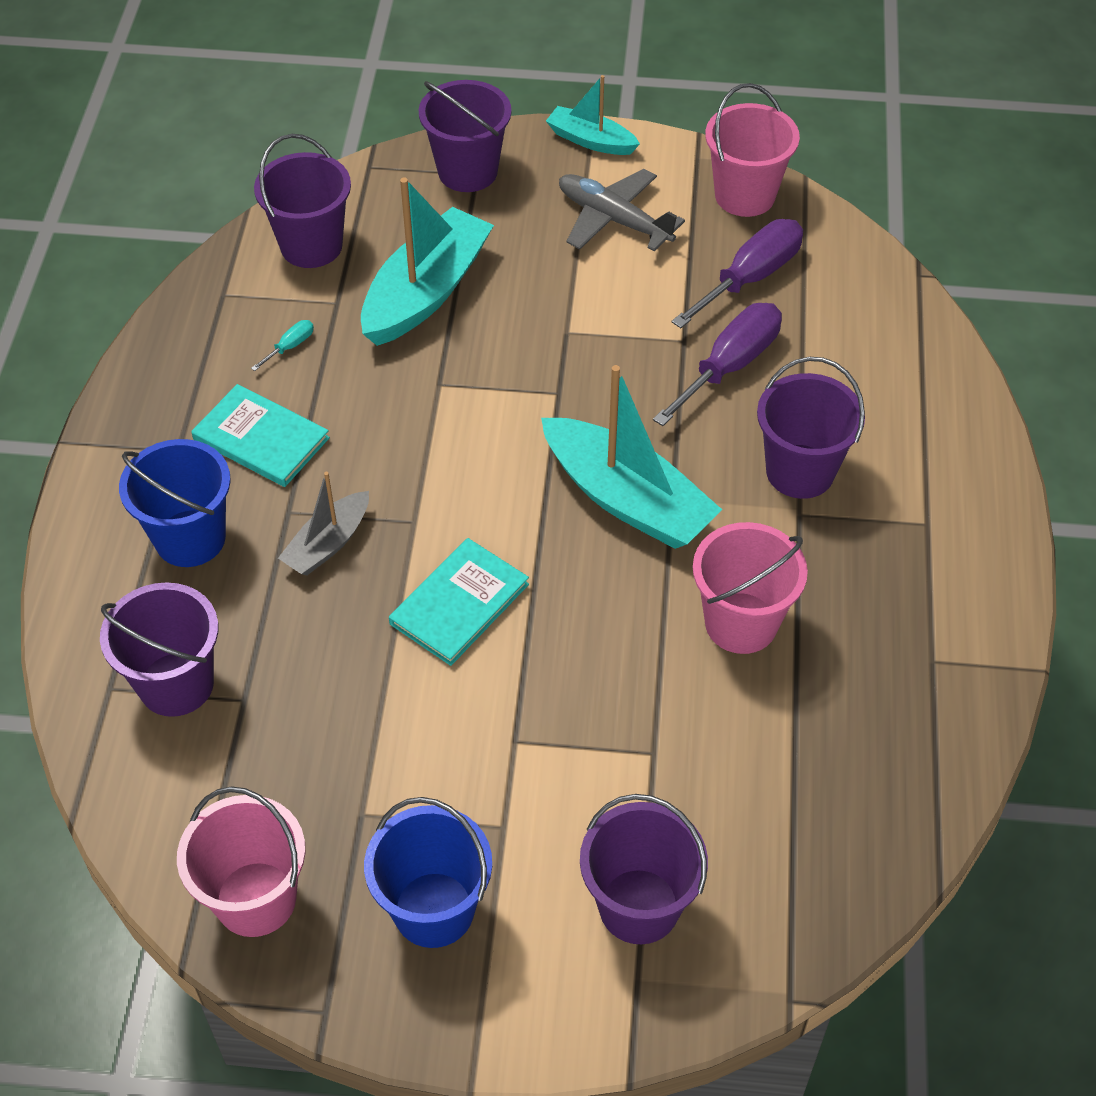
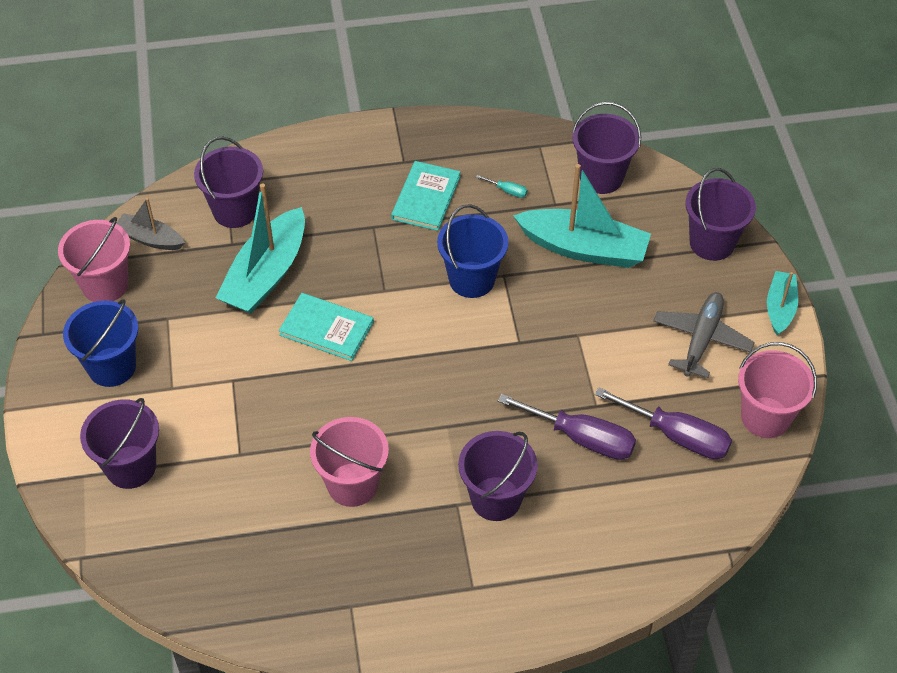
camera: 75 degrees right, 0 degrees up
blue bucket [119,439,231,567] -> blue bucket moved to [437,204,508,298]
grey boat [278,472,369,576] -> grey boat moved to [116,198,185,250]
turquoise boat [541,365,722,549] -> turquoise boat moved to [215,183,305,313]

